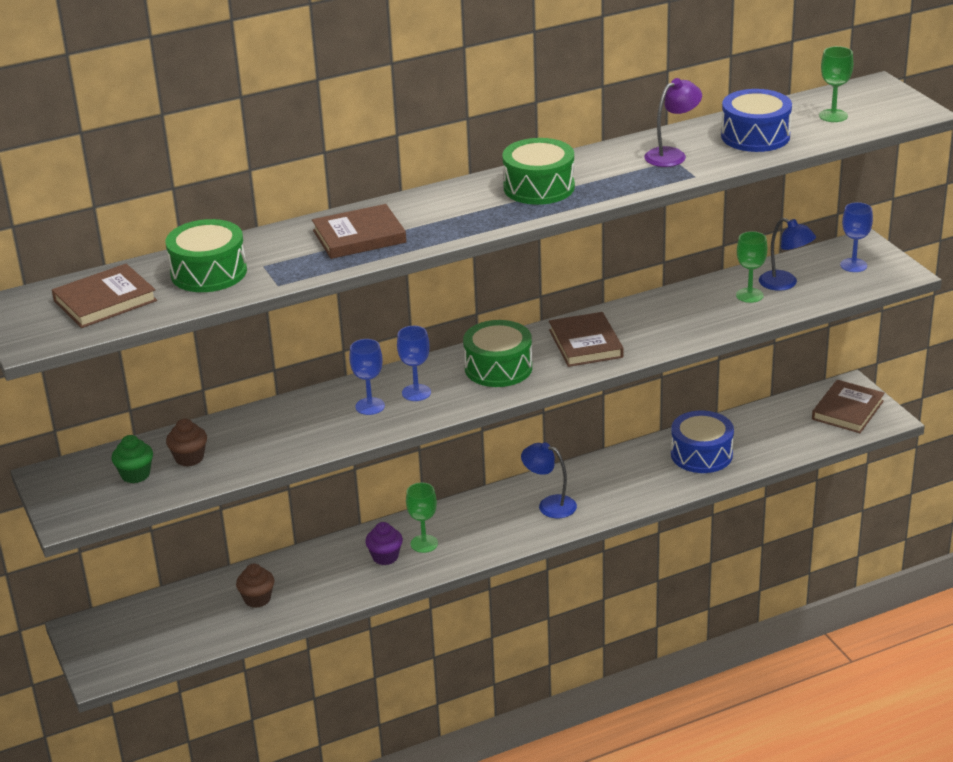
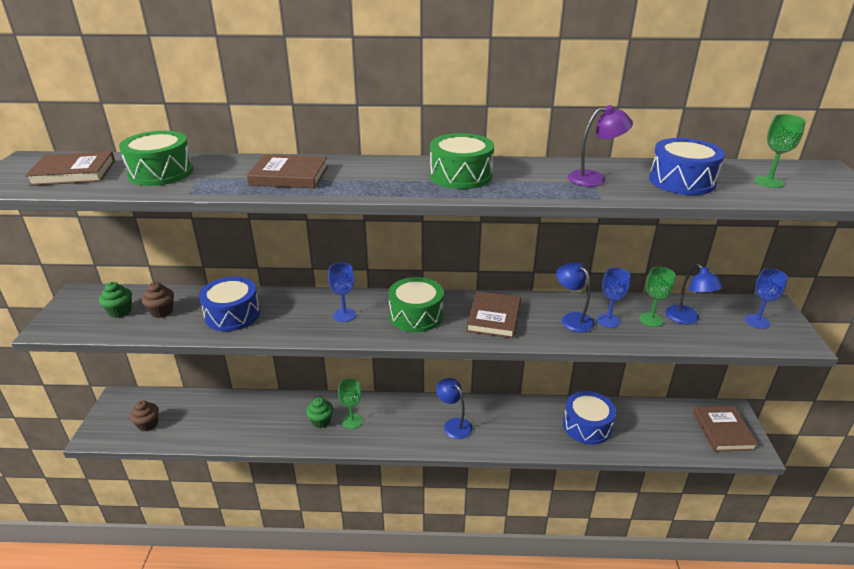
camera: 25 degrees right, 0 degrees up
brown cupcake [236,564,274,608] -> brown cupcake moved to [130,400,159,431]
blue goblet [349,339,385,415] -> blue goblet moved to [597,268,630,328]
purple cupcake [365,522,403,565] -> green cupcake [306,397,333,428]
brown book [812,380,885,433] -> brown book turned 60 degrees counterclockwise [693,406,758,452]
none -> blue drum [199,276,260,332]
none -> blue lamp [556,262,595,333]

